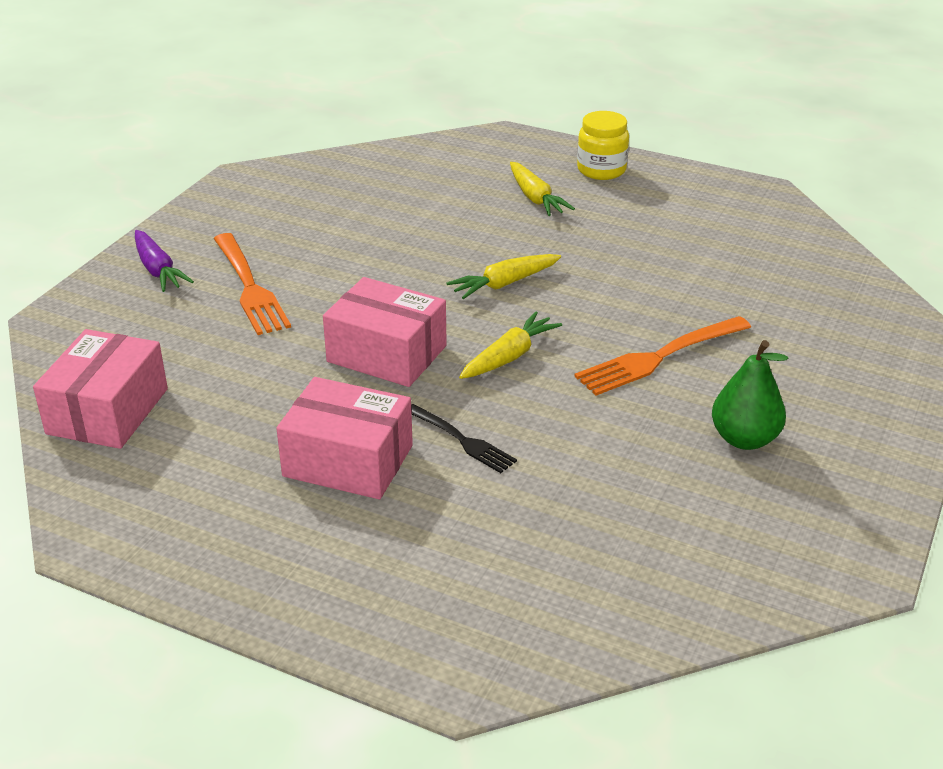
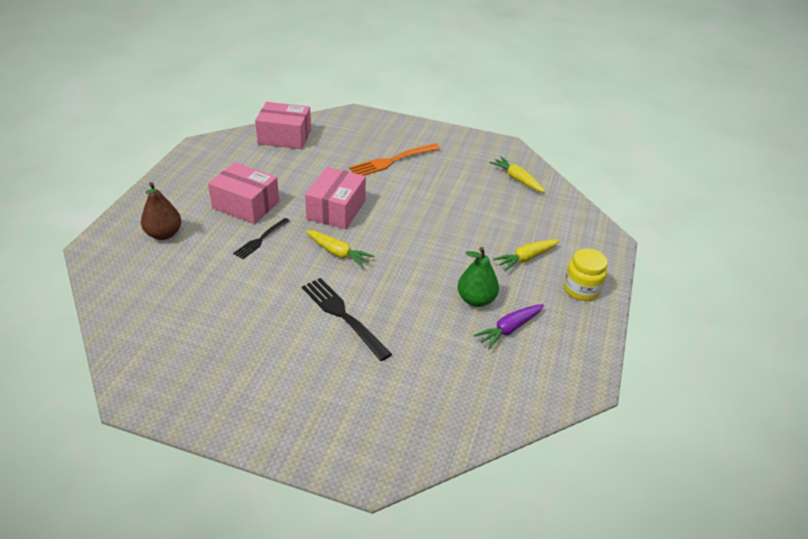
camera: 80 degrees right, 5 degrees up
purple carrot [135,230,194,292] -> purple carrot moved to [474,304,544,350]
pink box [276,377,413,499] -> pink box turned 75 degrees counterclockwise [208,162,279,224]
yellow carrot [446,254,561,299] -> yellow carrot moved to [489,157,545,192]
orange fork [574,316,751,396] -> black fork [302,278,392,361]
green pear [712,340,788,450] -> green pear moved to [458,247,499,307]
none -> brown pear [141,182,181,240]

